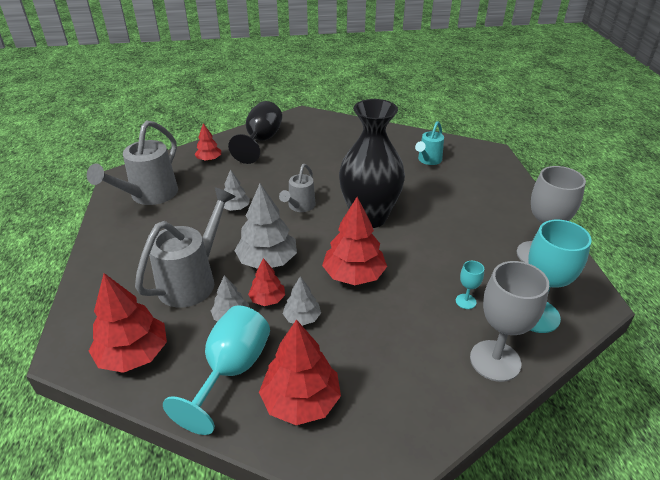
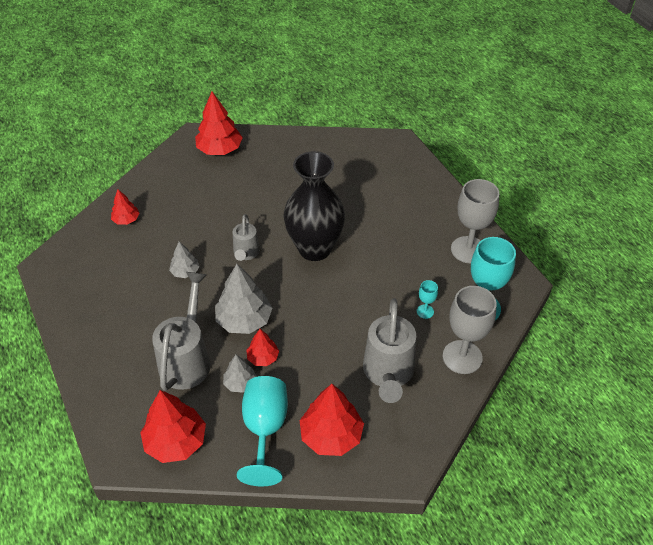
camera: 20 degrees left, 10 degrees up
grey watering can [87,120,178,205] -> grey watering can moved to [363,298,416,403]
black goblet [228,101,282,164] -> none
grey tree [283,276,321,326] -> none
red tree [322,197,387,285] -> red tree moved to [195,92,243,155]
turquoise watering can [415,121,444,165] -> none

